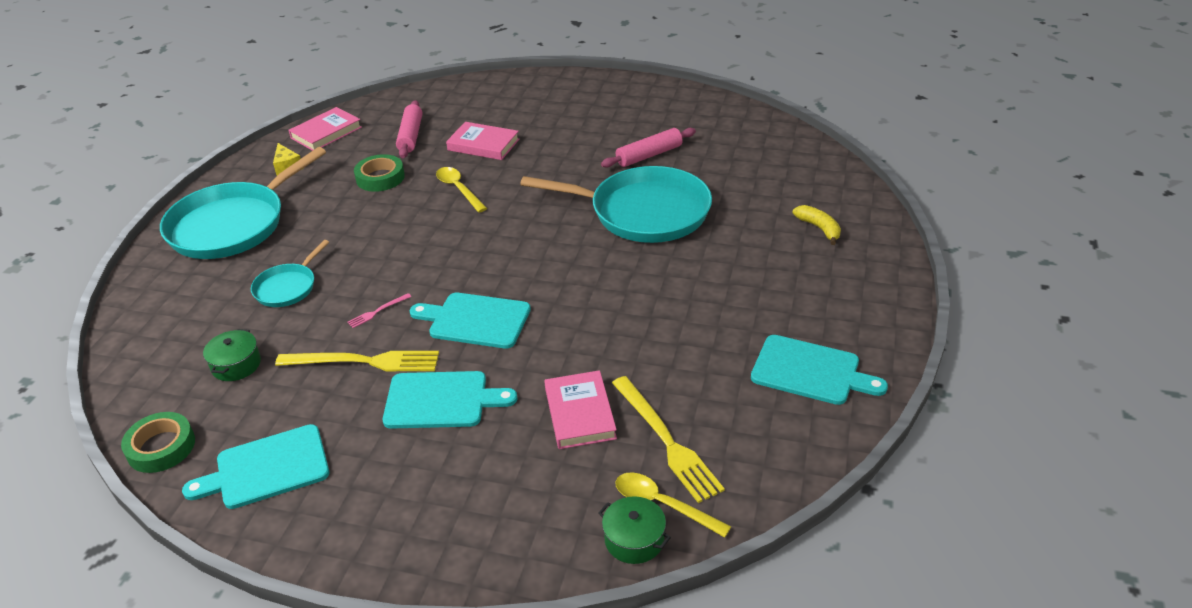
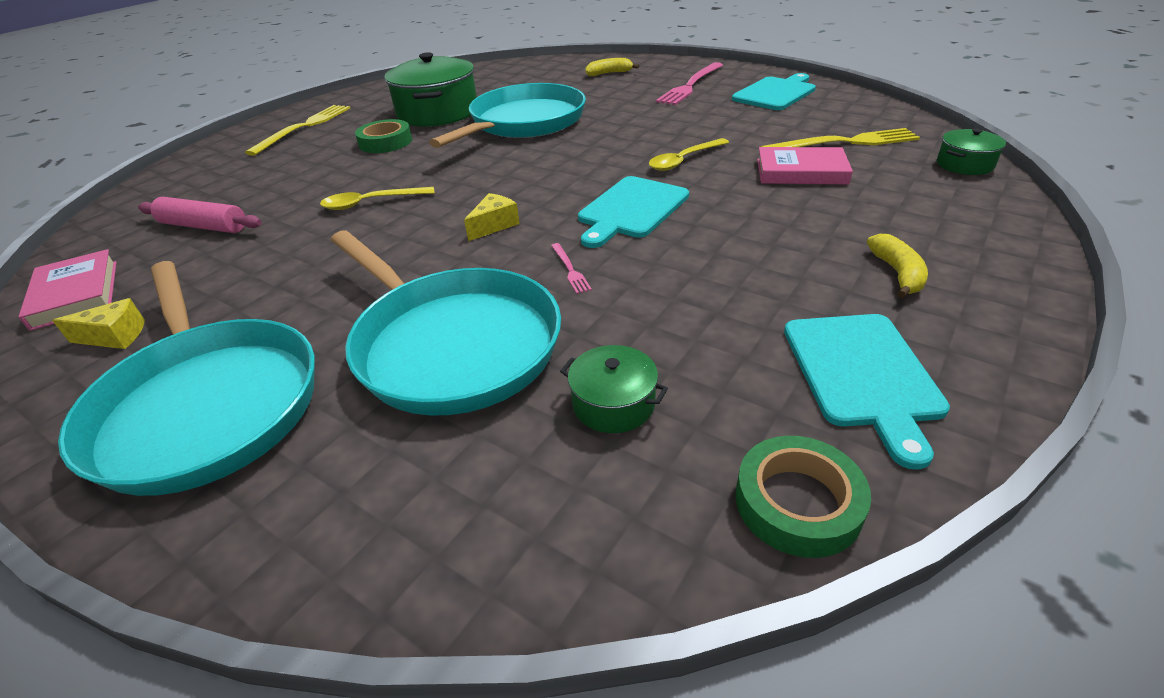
camera: 70 degrees left, 0 degrees up
turquoise pan [251,240,329,307] -> turquoise pan [331,230,561,416], size x2.03
yellow fork [275,351,439,371] -> yellow fork moved to [245,105,350,156]
green tape [354,154,405,192] -> green tape moved to [355,119,412,153]
turquoise cutting board [383,371,517,429] -> none
pink book [446,122,519,160] -> none
pink rolling pin [601,128,696,168] -> green pot [385,52,477,127]
yellow spoon [615,472,731,538] -> yellow spoon moved to [649,138,729,171]
none -> yellow cheese [464,193,520,241]
none -> pink fork [656,62,723,105]
none -> yellow banana [867,234,928,298]

